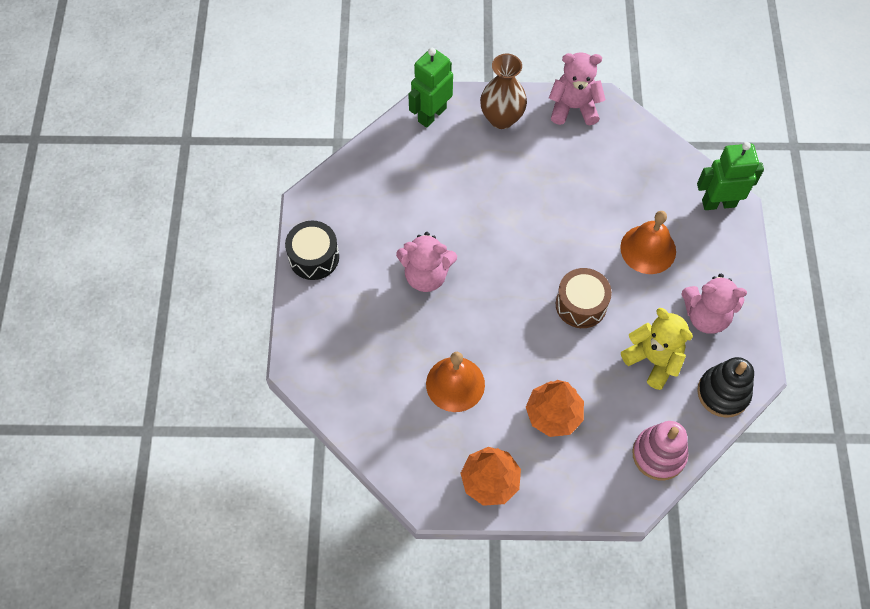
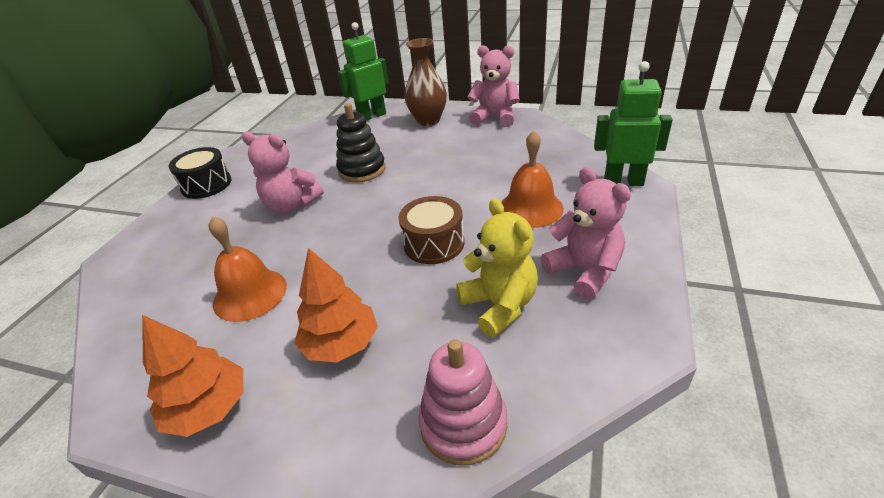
camera: 20 degrees right, 25 degrees down
pink teddy bear [681,274,747,334] -> pink teddy bear turned 150 degrees counterclockwise [541,167,631,300]
black stacking toy [697,357,754,418] -> black stacking toy moved to [336,103,386,182]

